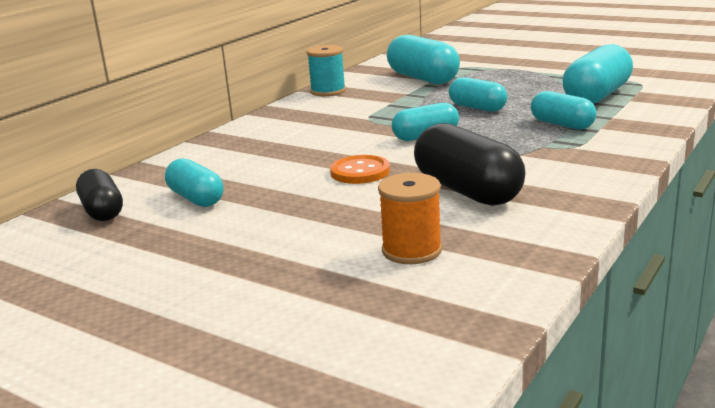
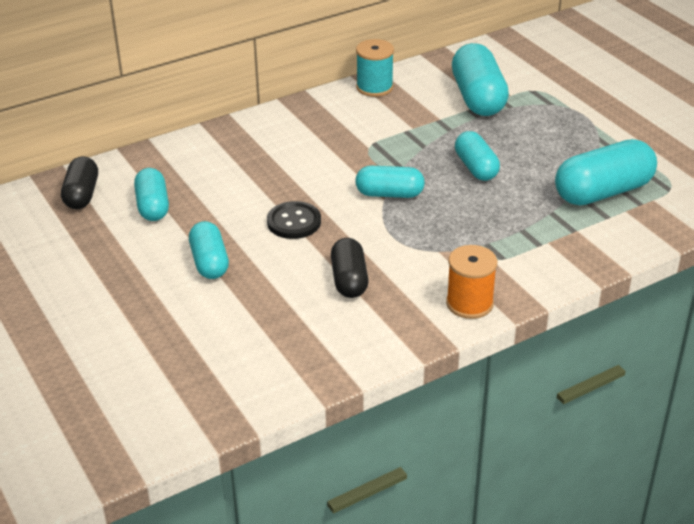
camera: 25 degrees right, 15 degrees up
orange button [330,155,390,184] -> black button [267,201,321,239]
orange spool [378,173,442,264] -> orange spool moved to [446,245,497,319]
black capsule [414,123,525,206] -> black capsule [331,238,369,298], size x0.62
turquoise capsule [531,91,596,130] -> turquoise capsule moved to [189,221,229,279]

